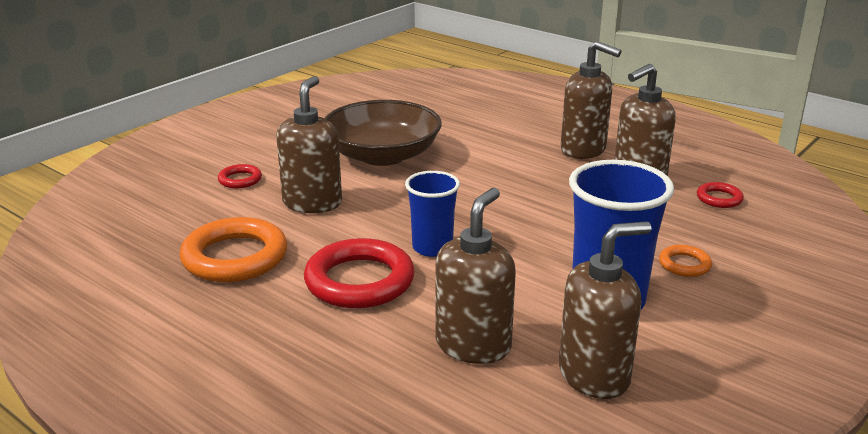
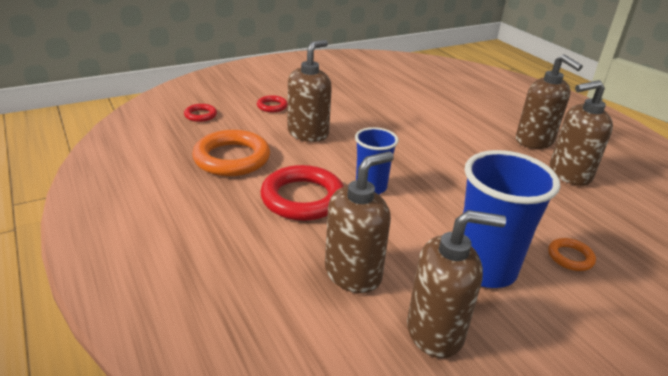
camera: 20 degrees right, 5 degrees up
brown bowl [324,100,442,166] -> none
red ring [697,182,744,208] -> red ring moved to [184,104,217,122]

